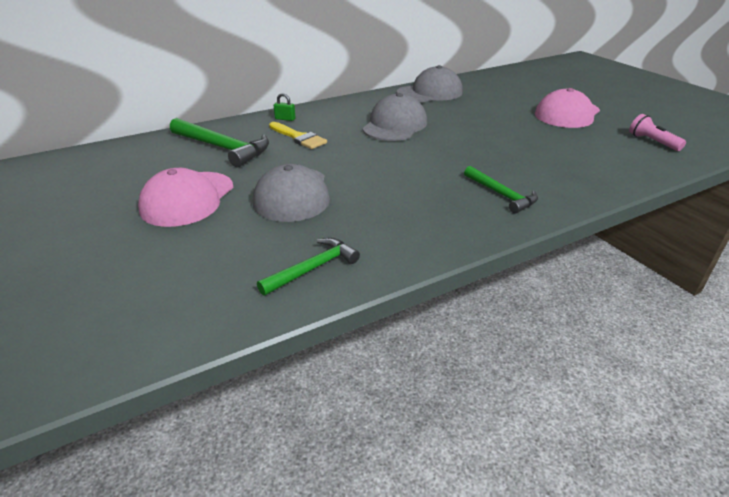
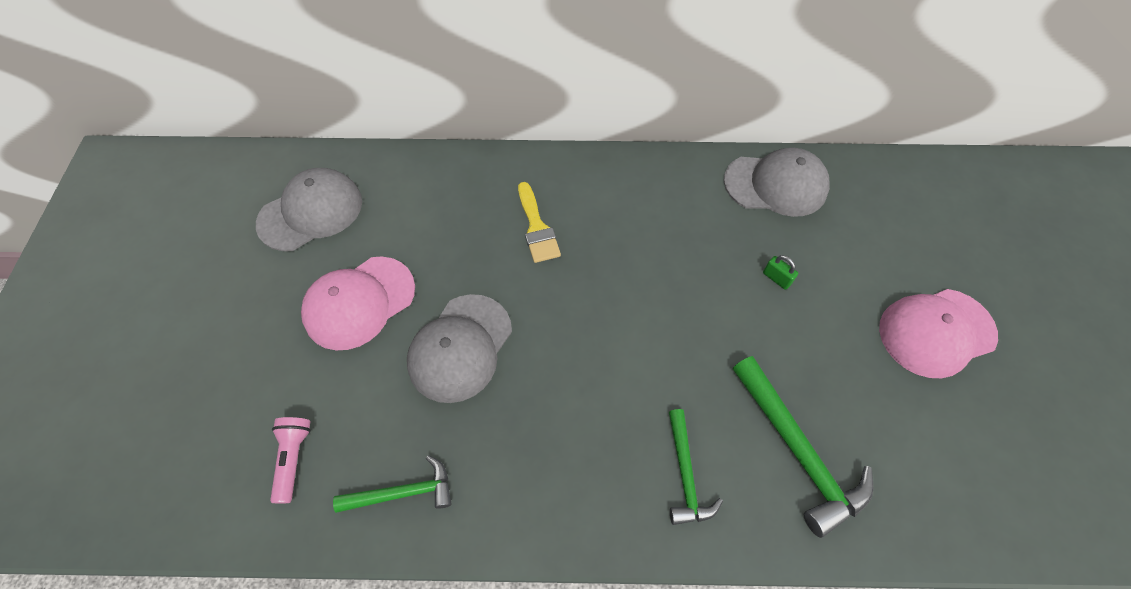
camera: 30 degrees right, 25 degrees up
green hammer [170,118,269,168] -> green hammer moved to [733,356,873,538]
green padlock [274,93,295,121] -> green padlock moved to [763,255,798,290]
grey cap [362,93,427,141] -> grey cap moved to [256,168,362,251]
pink flashlight [629,114,686,151] -> pink flashlight moved to [270,417,311,504]

